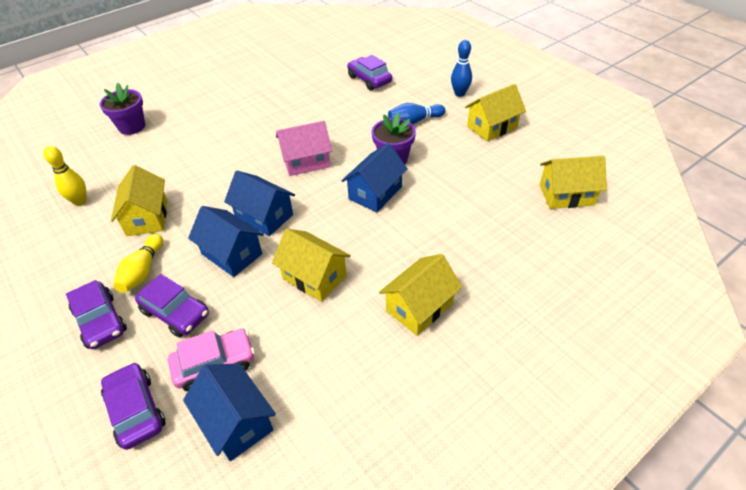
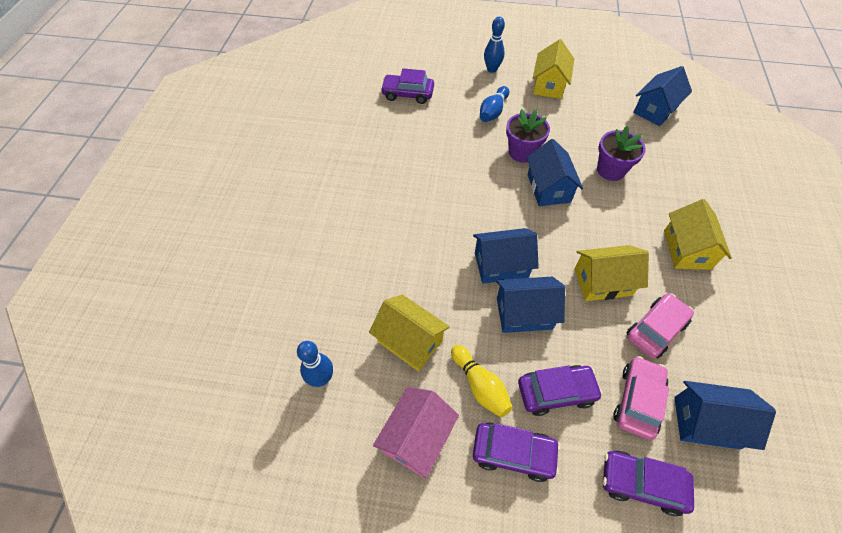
camera: 45 degrees left, 10 degrees up
yellow bowling pin [43,146,87,206] -> blue bowling pin [297,341,333,387]
purple flower pot [100,83,145,135] -> purple flower pot moved to [597,126,646,181]
pink house [276,121,332,176] -> pink house moved to [373,387,459,478]
yellow house [540,156,607,209] -> blue house [633,66,692,126]
none -> pink car [626,293,694,358]

